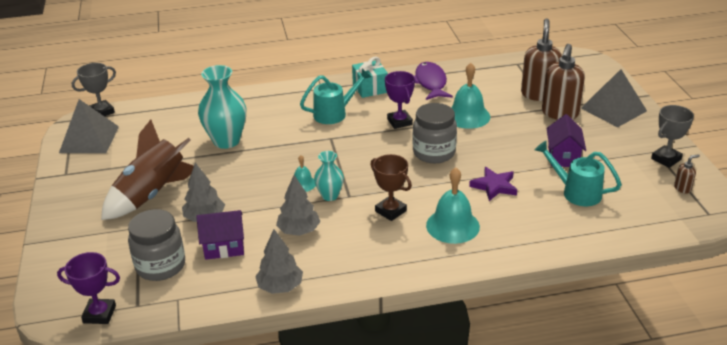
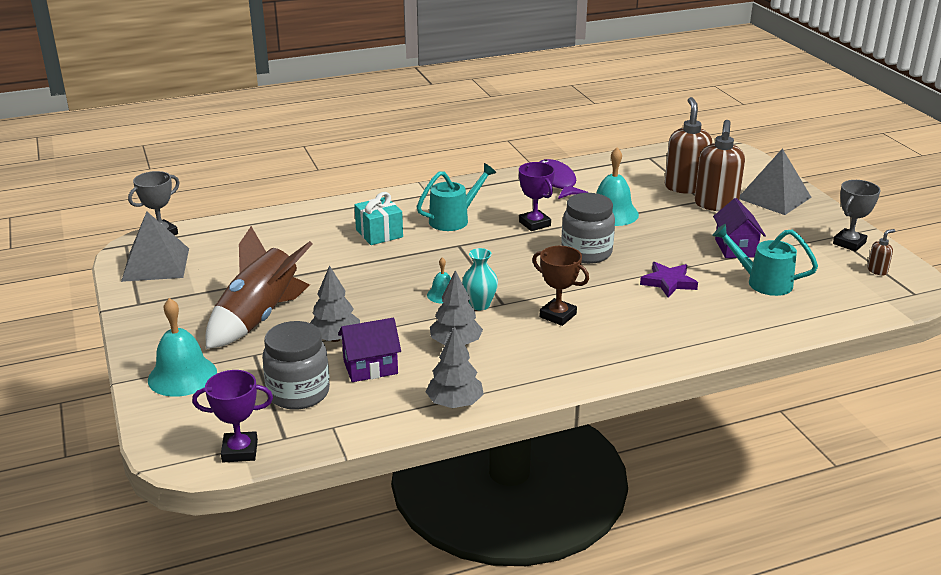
camera: 10 degrees left, 5 degrees down
turquoise vase [198,65,246,149] -> none
turquoise gift [352,57,388,98] -> turquoise gift moved to [354,192,403,245]
turquoise bell [426,168,480,244] -> turquoise bell moved to [148,298,217,397]

